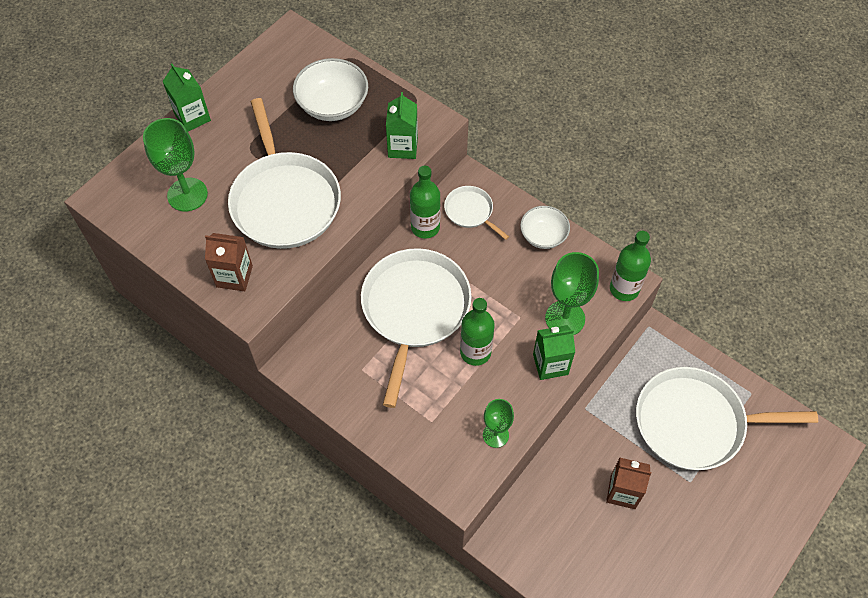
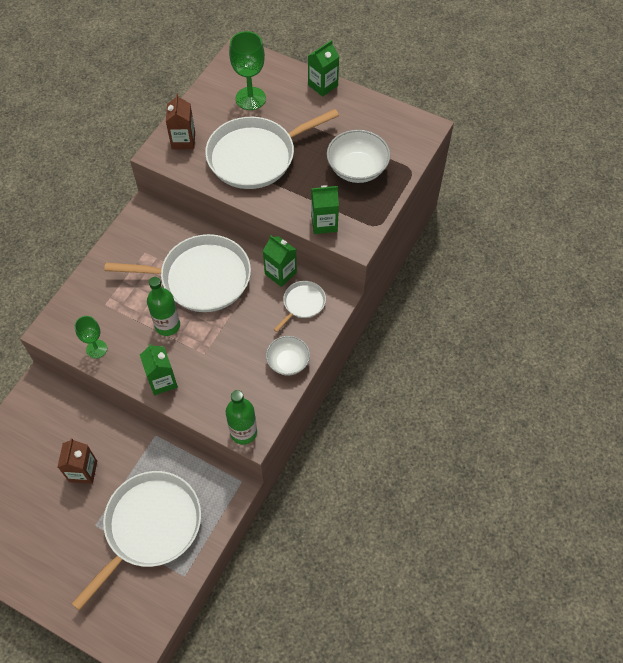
camera: 80 degrees right, 0 degrees up
green bottle [410,166,440,239] -> green carton [263,235,297,287]
green goblet [545,252,599,335] -> none
white pan [636,367,818,470] -> white pan turned 45 degrees clockwise [71,471,201,611]

